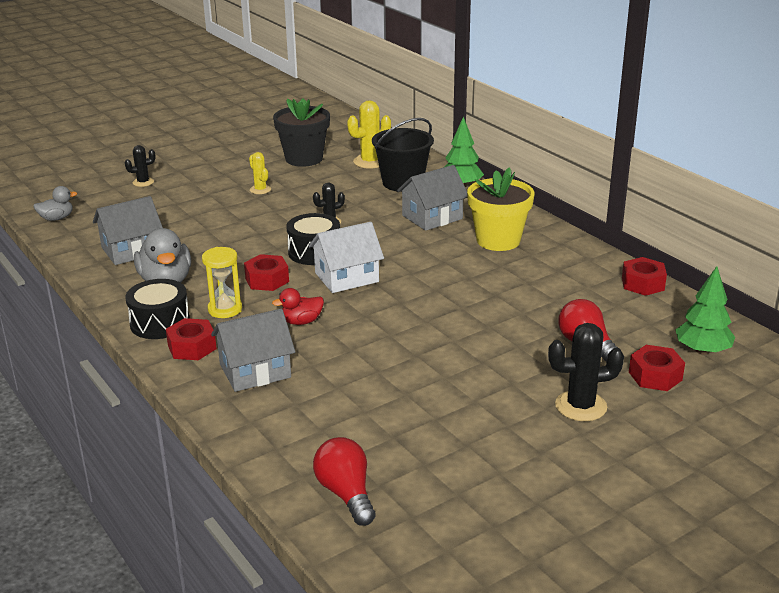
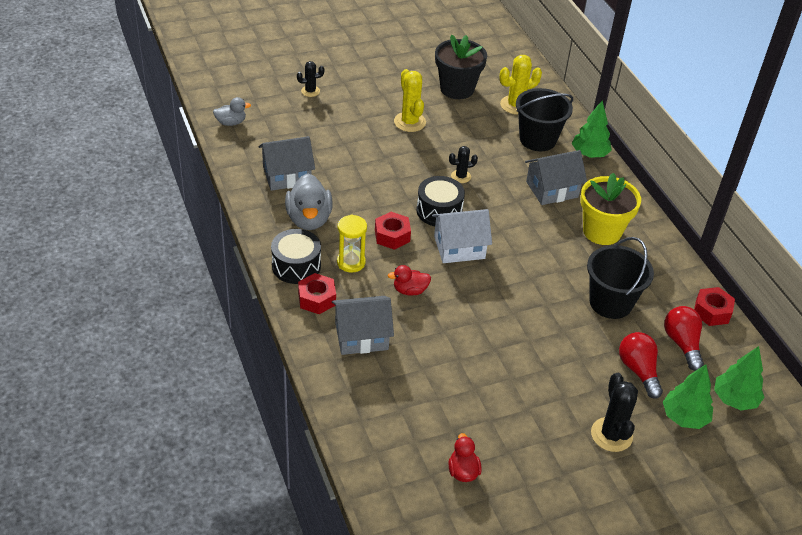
camera: 10 degrees right, 15 degrees up
yellow cactus [249,152,271,194] -> yellow cactus [394,69,426,132], size x1.67
red light bulb [313,437,376,526] -> red light bulb moved to [664,306,704,371]
black cactus [548,323,624,421] -> black cactus turned 75 degrees clockwise [591,373,638,452]
red nut [629,345,685,391] -> green tree [663,364,713,429]
none -> red duck [449,433,482,482]
none -> black bucket [587,237,654,319]

